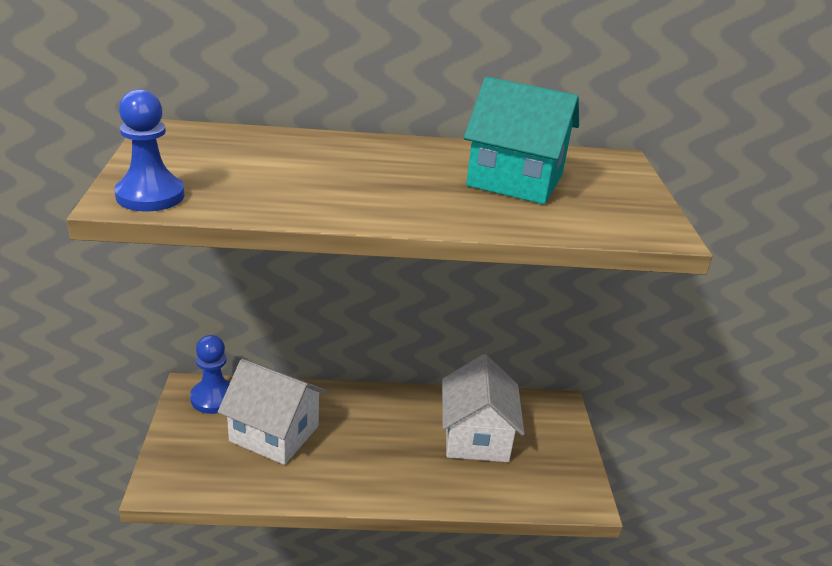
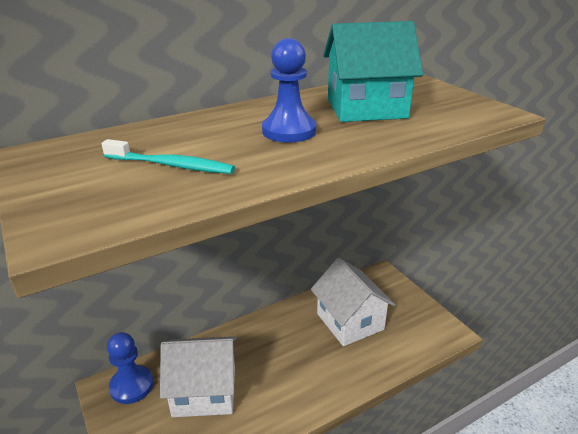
camera: 25 degrees left, 0 degrees up
blue pawn [114,89,185,212] -> blue pawn moved to [262,38,316,143]
none -> turquoise toothbrush [102,139,235,174]

